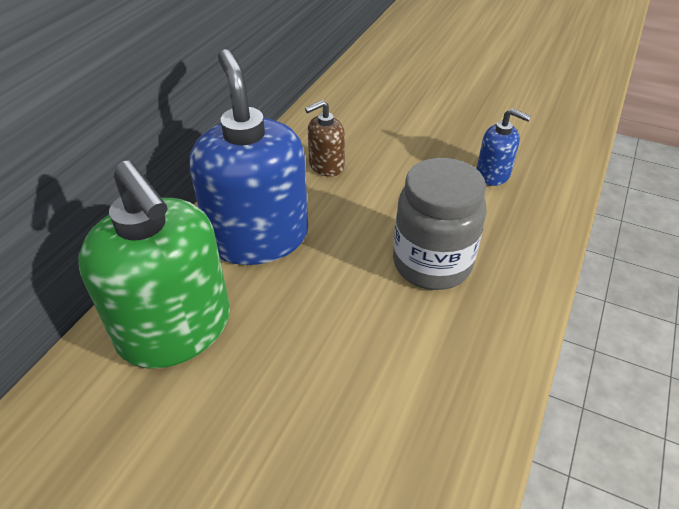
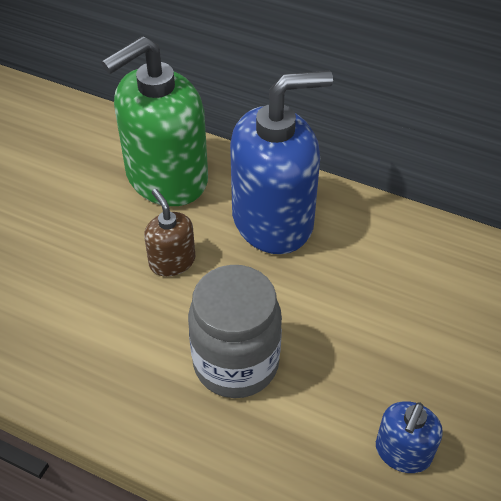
camera: 90 degrees right, 5 degrees up
brown soap dispenser [305,100,345,177] -> brown soap dispenser moved to [144,189,195,277]

